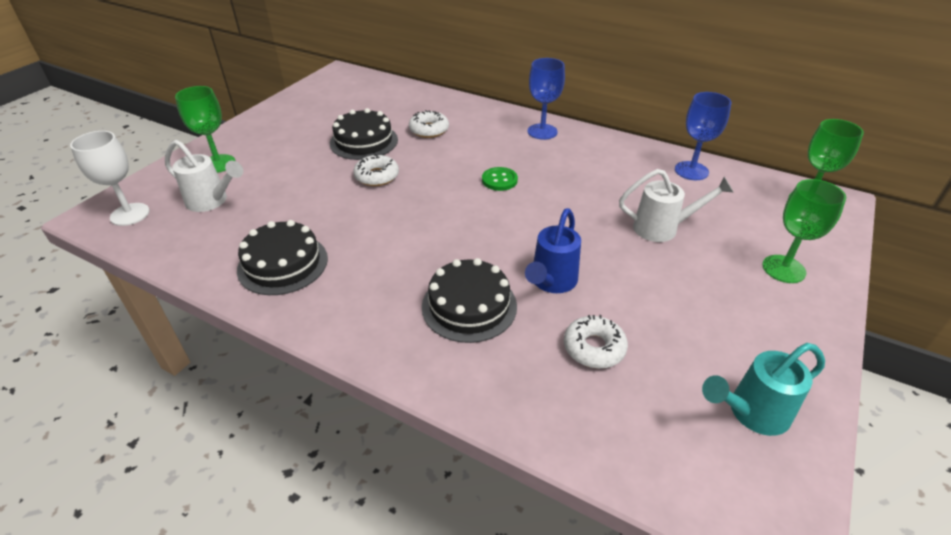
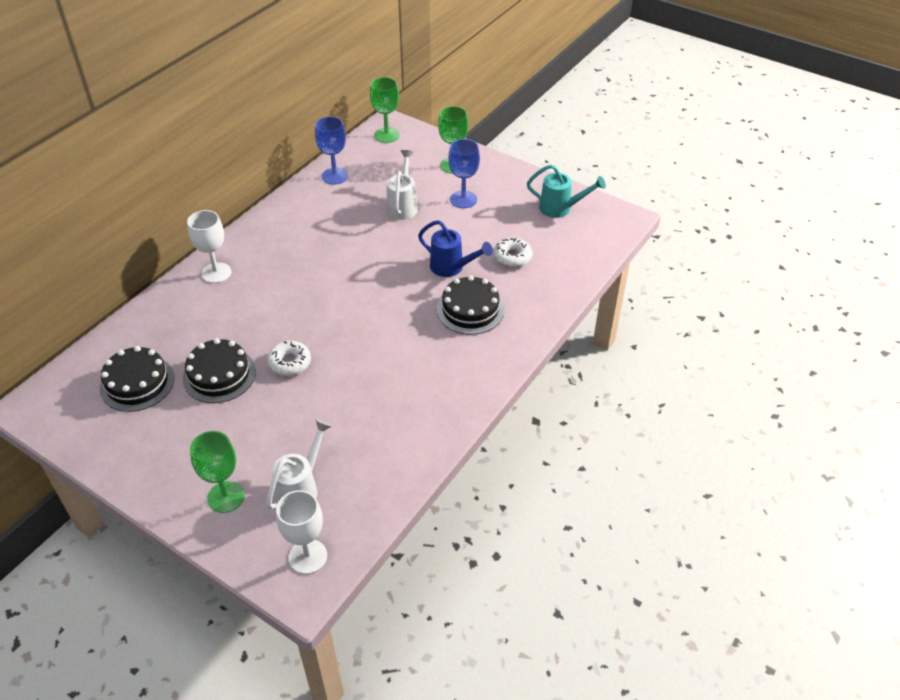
camera: 85 degrees left, 5 degrees up
black cake [237,220,328,295] -> black cake moved to [100,346,175,412]
white donut [409,110,449,138] -> none
green button [482,167,518,191] -> none
blue goblet [528,58,565,140] -> blue goblet moved to [448,139,480,208]
turquoise watering can [702,343,825,436] -> turquoise watering can turned 60 degrees counterclockwise [527,164,606,218]
none -> white goblet [187,210,231,283]

